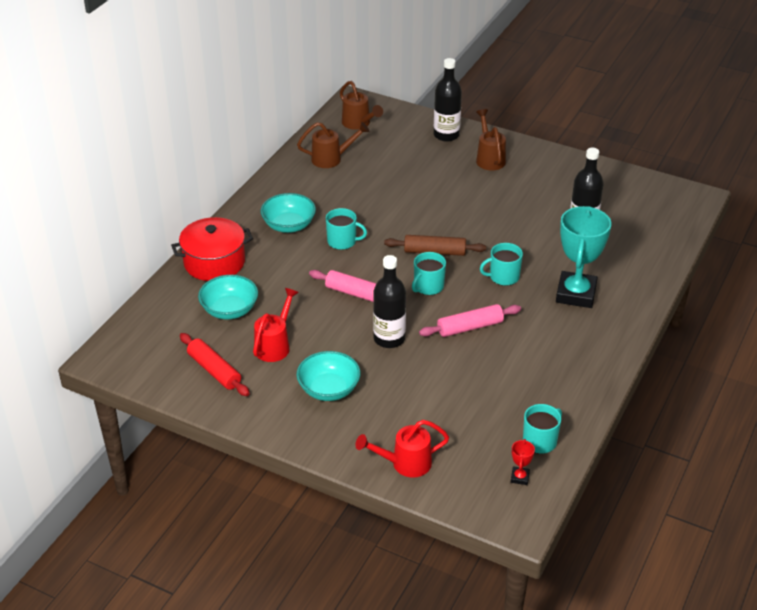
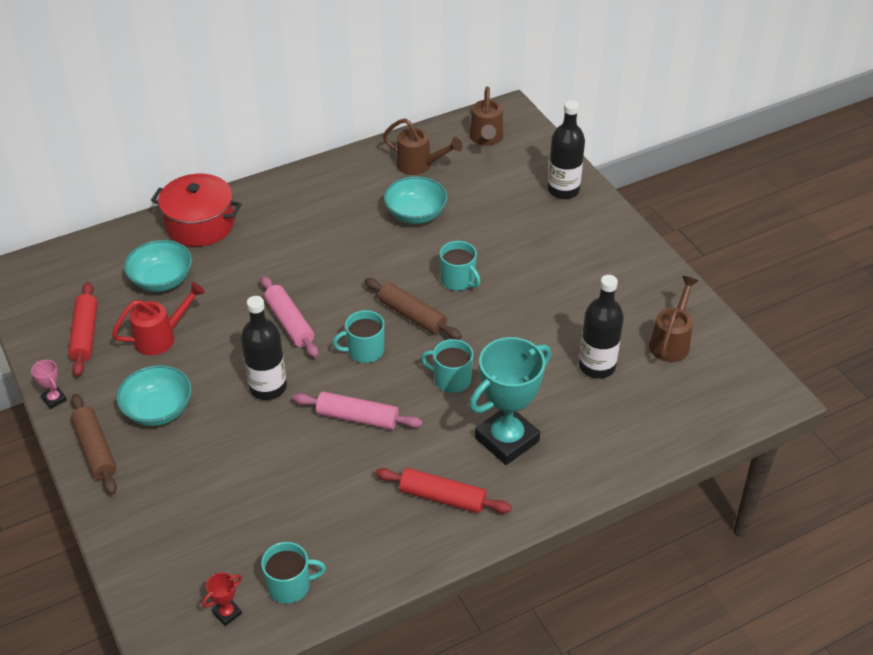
camera: 35 degrees right, 5 degrees up
turquoise bowl [261,193,316,233] -> turquoise bowl moved to [384,176,448,224]
turquoise mug [326,208,367,250] -> turquoise mug moved to [439,241,480,291]
red watering can [355,420,449,478] -> none
brown watering can [476,109,506,171] -> brown watering can moved to [649,276,699,362]
none -> pink trophy [31,360,67,409]
none -> brown rolling pin [71,394,117,495]
none -> red rolling pin [375,468,512,513]

